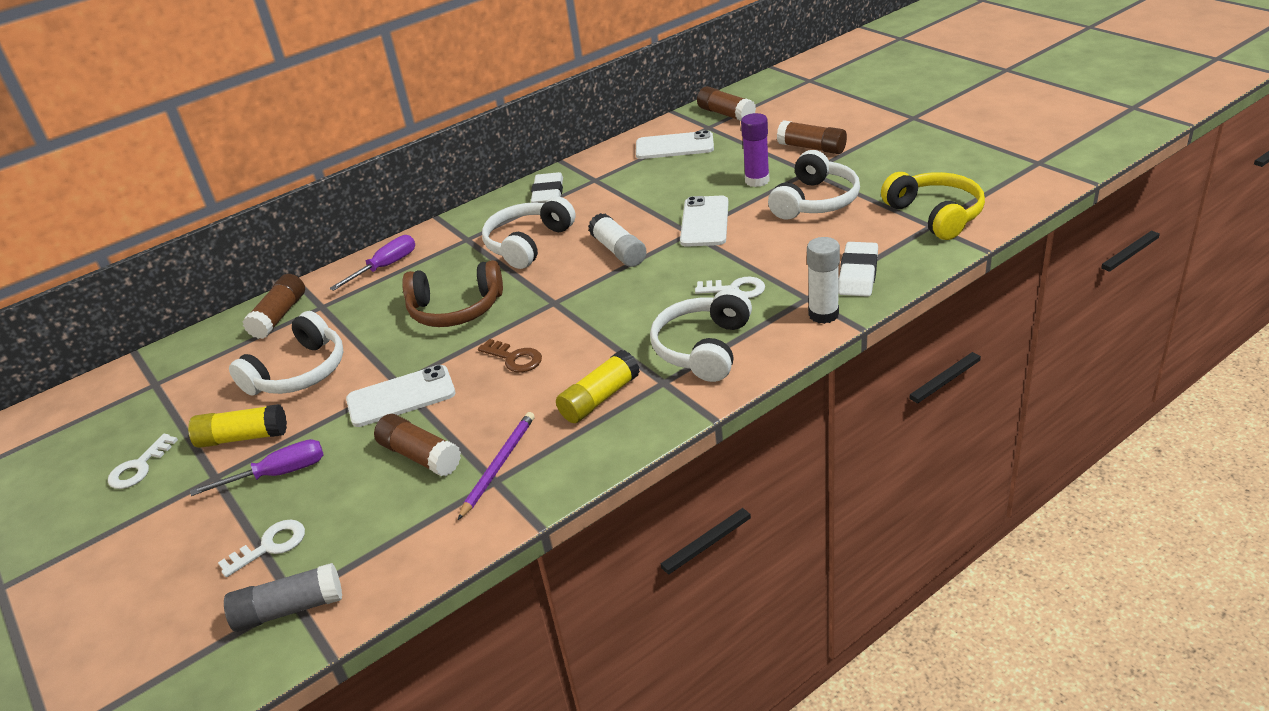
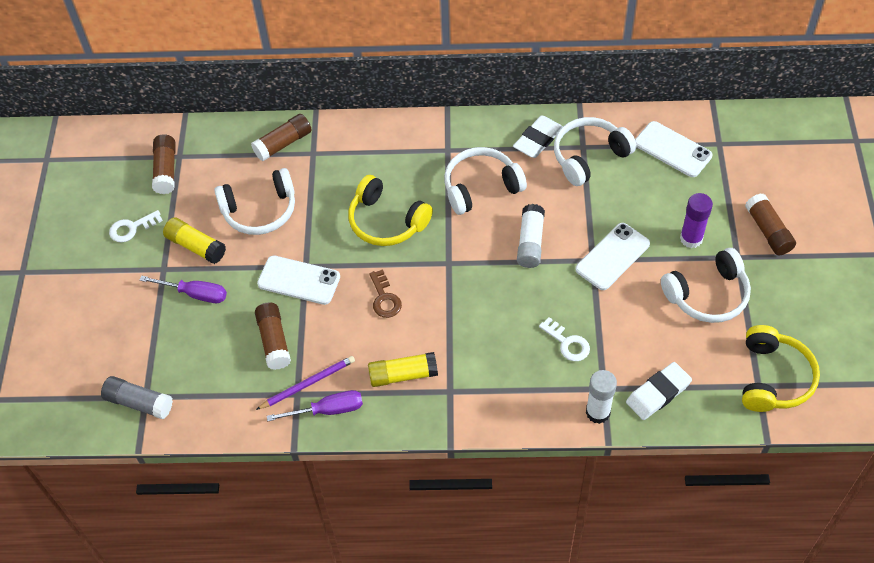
camera: 35 degrees right, 20 degrees up
white key [218,519,305,577] -> none
purple screwdriver [329,235,415,291] -> purple screwdriver moved to [267,390,363,421]
brown headphones [402,260,503,327] -> yellow headphones [348,175,433,246]
white headphones [650,288,752,382] -> white headphones moved to [554,117,637,186]
brown glue stick [697,86,756,121] -> brown glue stick moved to [152,134,176,194]

